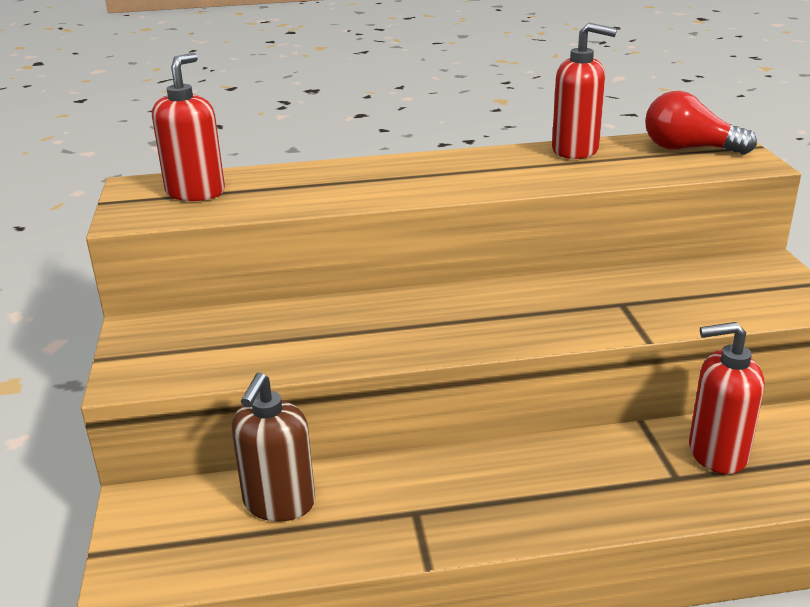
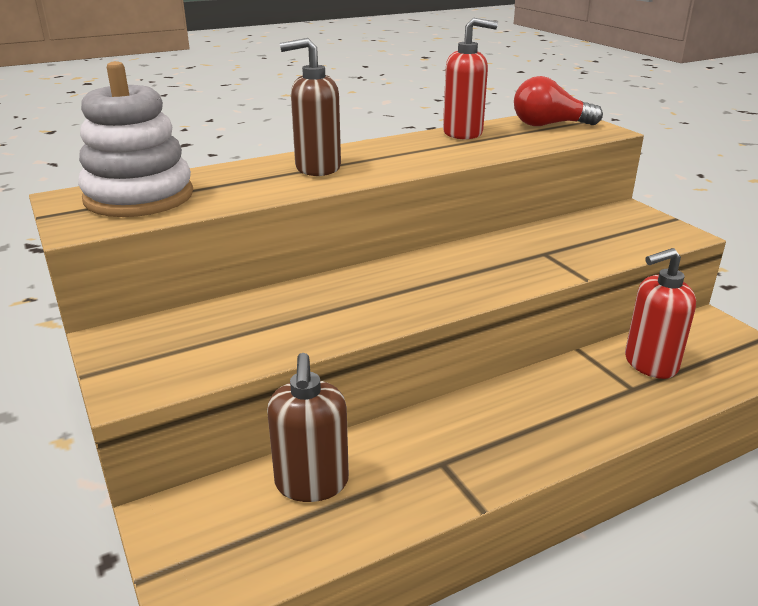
camera: 20 degrees left, 0 degrees up
red soap dispenser [152,53,225,201] -> white stacking toy [78,61,193,217]
none -> brown soap dispenser [280,38,341,176]

